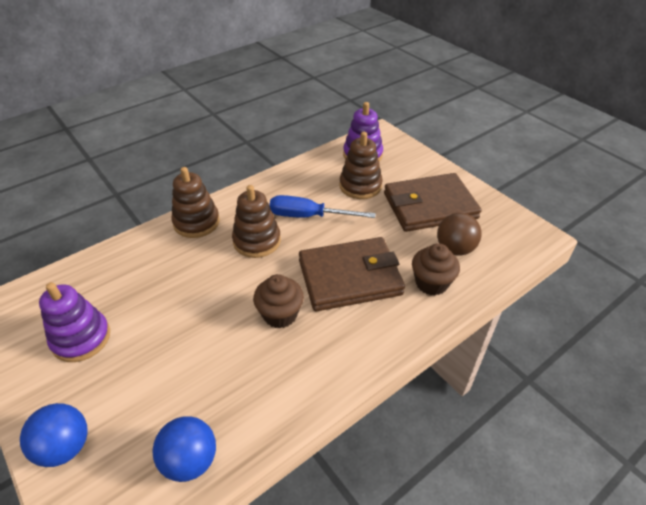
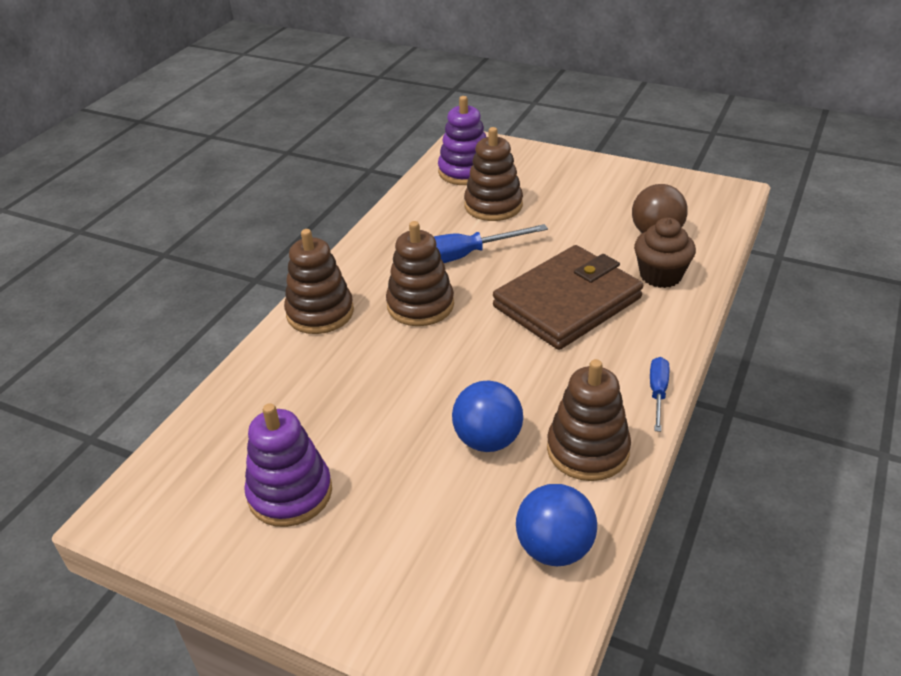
camera: 25 degrees left, 5 degrees down
blue ball [20,403,88,467] -> blue ball moved to [452,381,523,452]
brown cupcake [253,274,304,328] -> none
brown wallet [384,173,482,232] -> none
none -> brown stacking toy [547,359,631,481]
none -> blue screwdriver [650,357,669,432]

